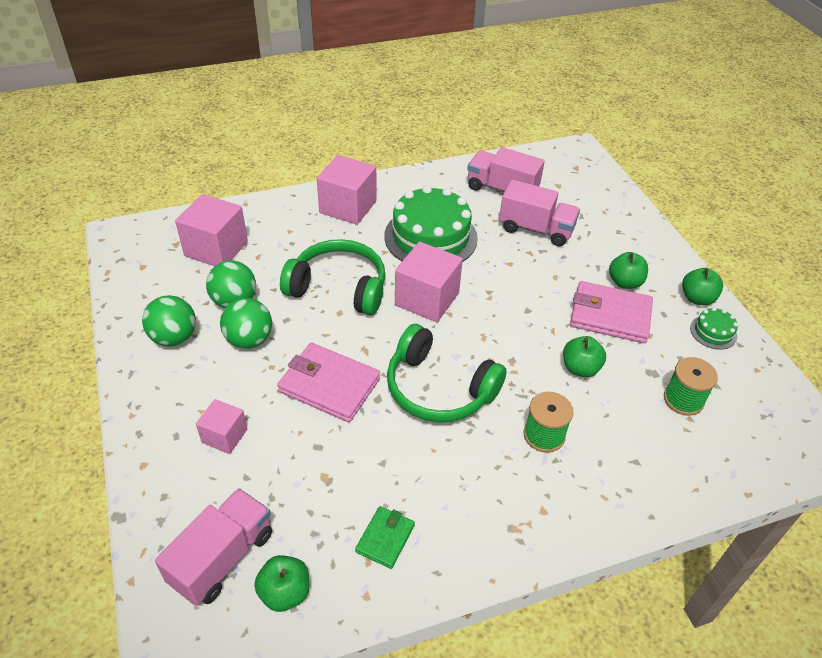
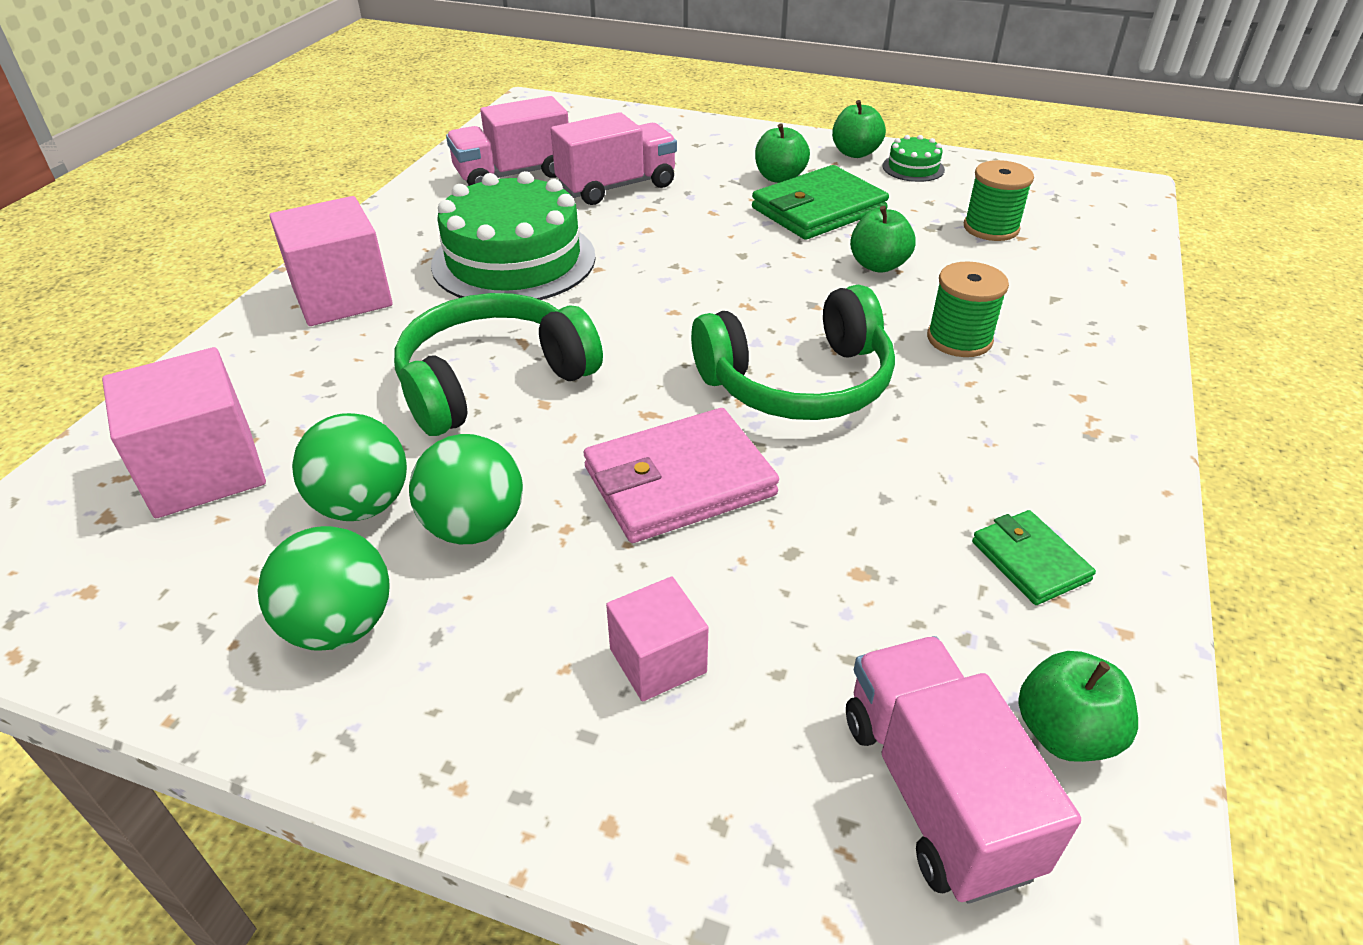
camera: 50 degrees left, 5 degrees down
pink cube [395,242,463,322] -> none
pink wallet [570,281,653,343] -> green wallet [752,165,889,240]

